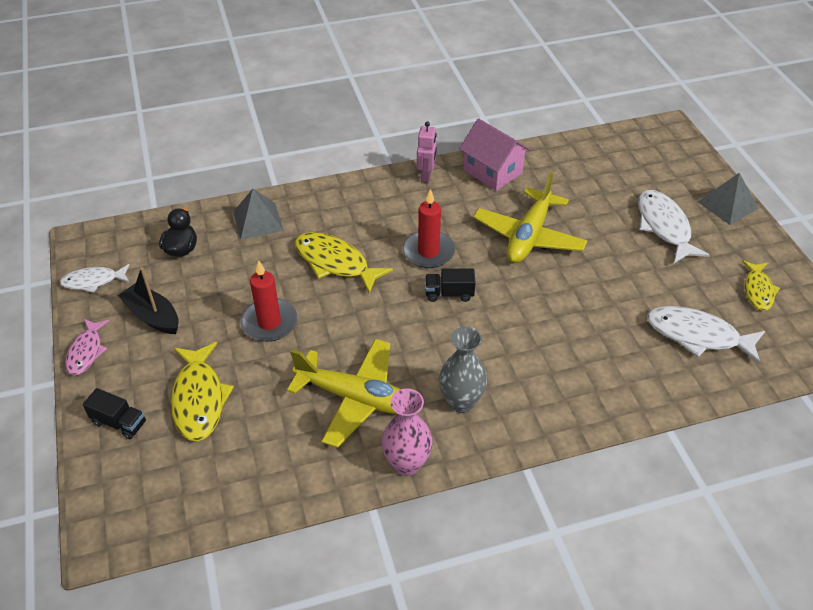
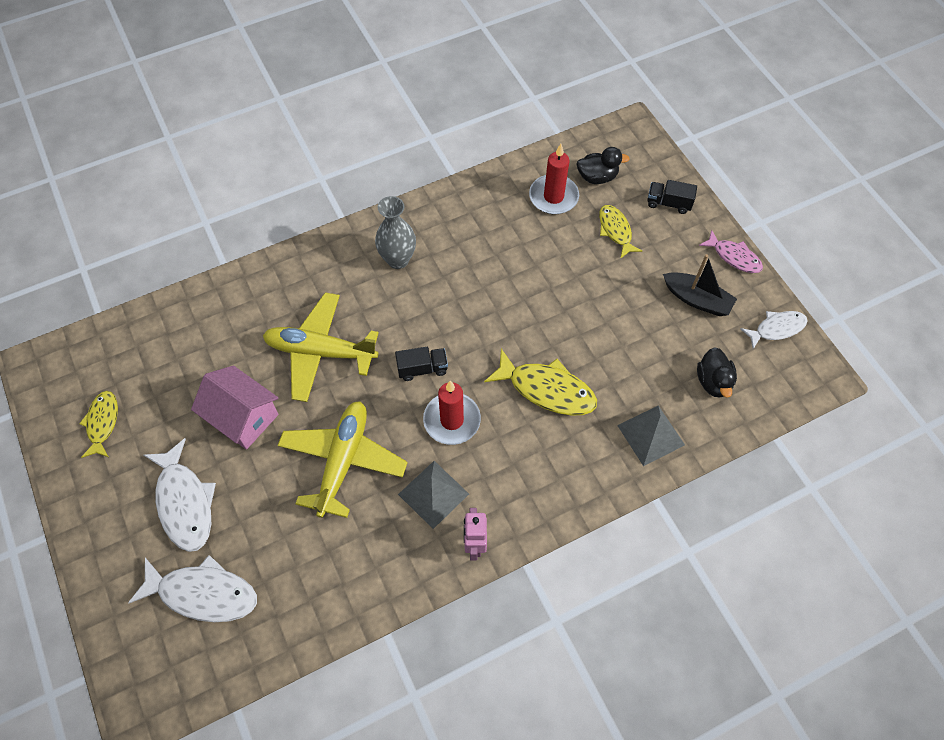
camera: 170 degrees right, 15 degrees up
pink fish [65,319,109,375] -> pink fish turned 135 degrees clockwise [699,230,763,273]
yellow fish [171,342,234,441] -> yellow fish [599,205,642,259], size x0.63
red candle [240,260,297,342] -> red candle moved to [529,144,579,214]
yellow plane [287,339,401,448] -> yellow plane moved to [263,293,379,402]
pink vase [382,388,433,476] -> none
pink house [459,118,531,191] -> pink house moved to [191,366,278,450]
white fish [647,306,765,364] -> white fish moved to [128,555,257,622]
grey pyramid [698,173,758,225] -> grey pyramid moved to [398,461,469,529]
none -> black duck [576,147,630,184]

